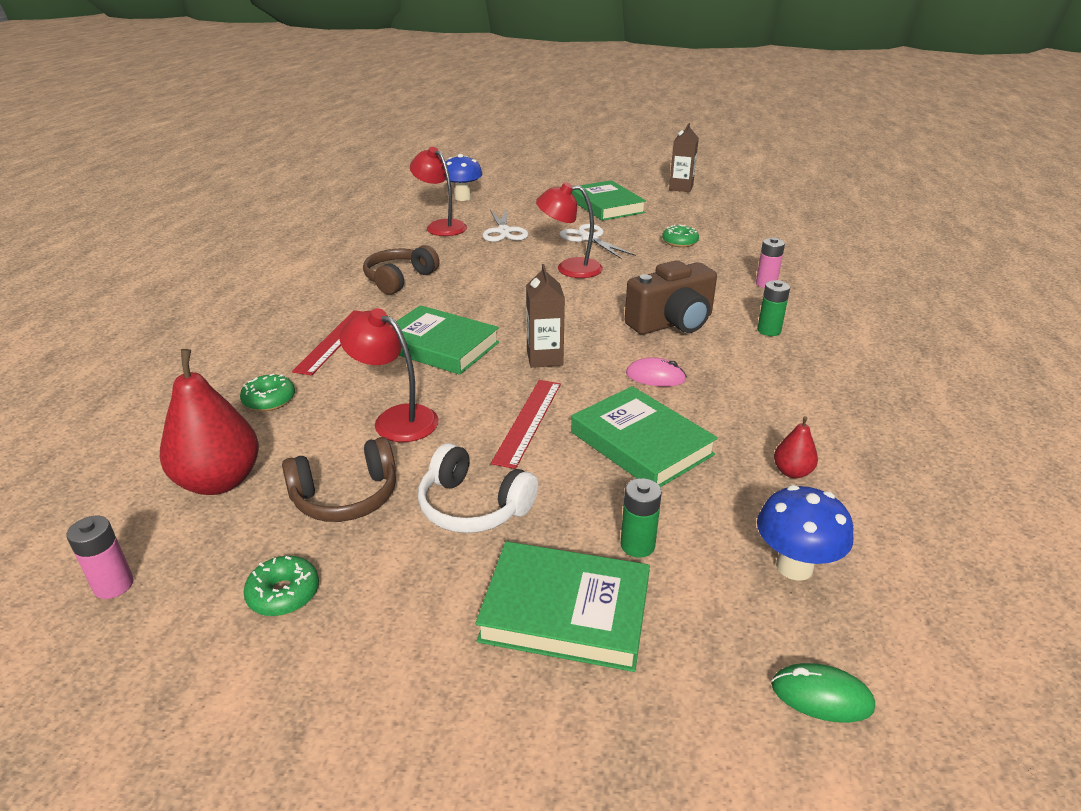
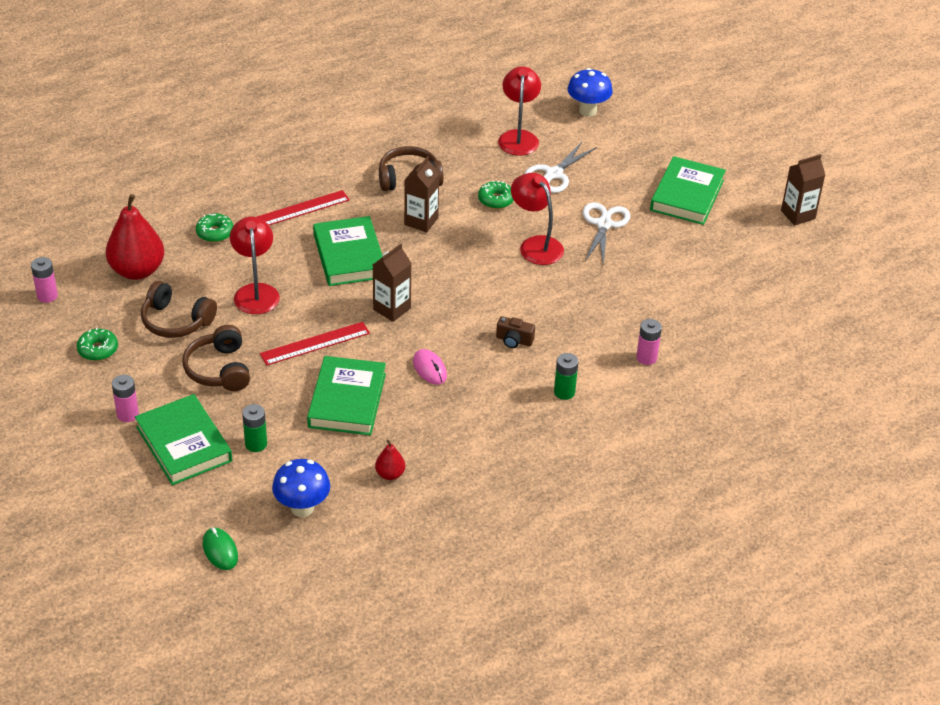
camera: 45 degrees right, 10 degrees up
white headphones [418,443,538,533] -> brown headphones [182,325,250,391]
brown camera [625,260,717,335] -> brown camera [496,316,535,348], size x0.46
green donut [662,224,699,247] -> green donut moved to [478,181,514,209]
none -> pink battery [112,375,139,422]
none -> brown carton [404,156,440,232]

